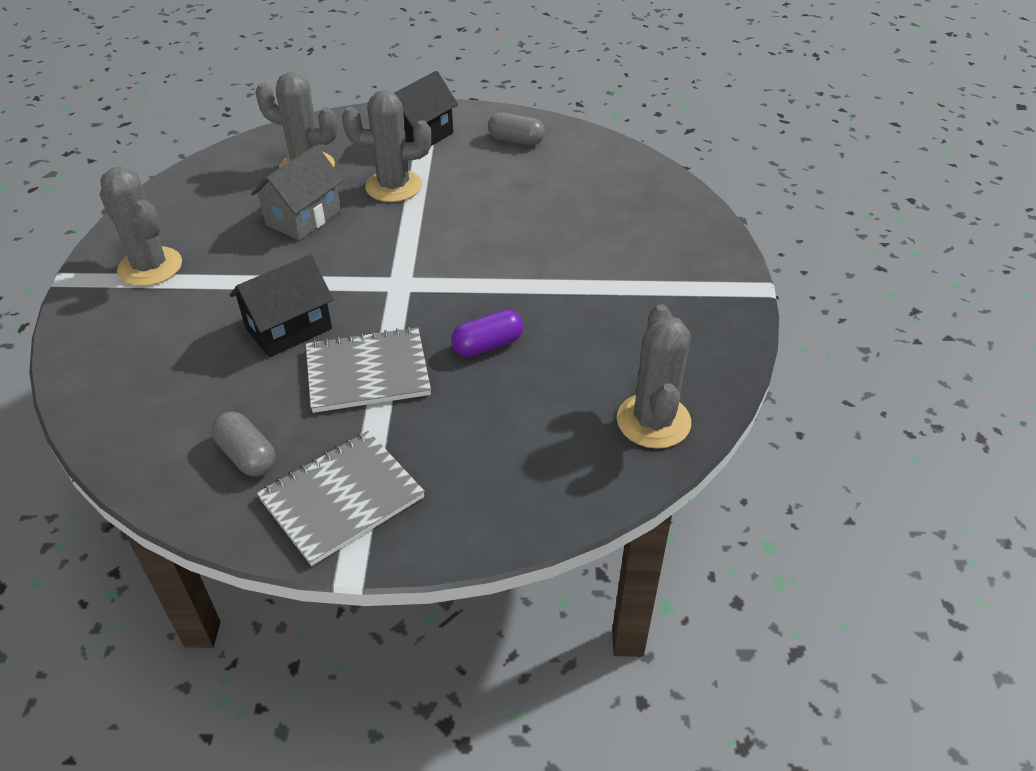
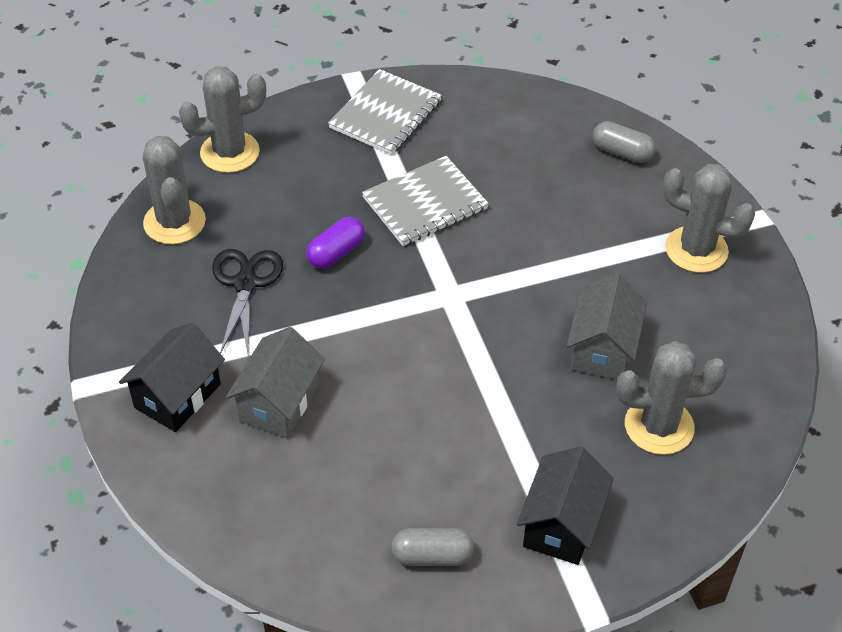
camera: 160 degrees right, 5 degrees up
grey capsule [211,411,276,477] -> grey capsule moved to [593,121,656,163]
black house [230,255,334,357] -> black house moved to [119,322,225,432]
grey cactus [342,90,431,202] -> grey cactus moved to [179,66,266,173]
none -> black scissors [212,249,283,354]
none -> grey house [226,327,325,438]

